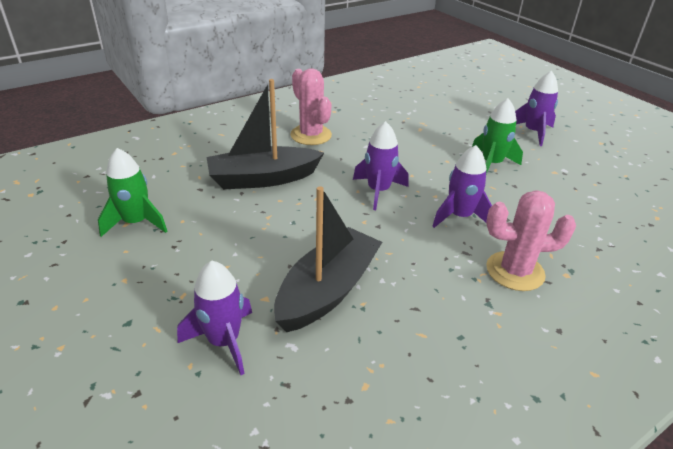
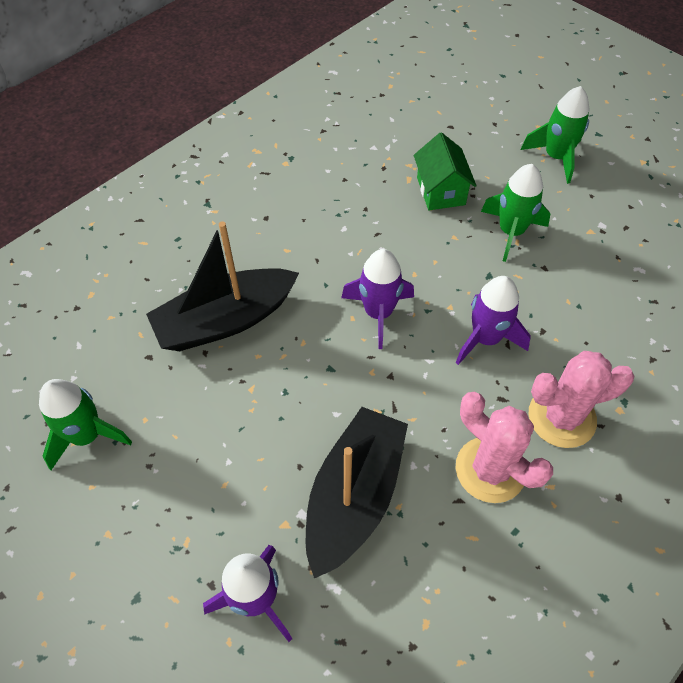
camera: 10 degrees left, 20 degrees up
pink cactus [290,68,332,145] -> pink cactus moved to [456,392,553,503]
purple rocket [515,71,558,146] -> green rocket [521,86,590,184]
none -> green house [414,132,477,210]

